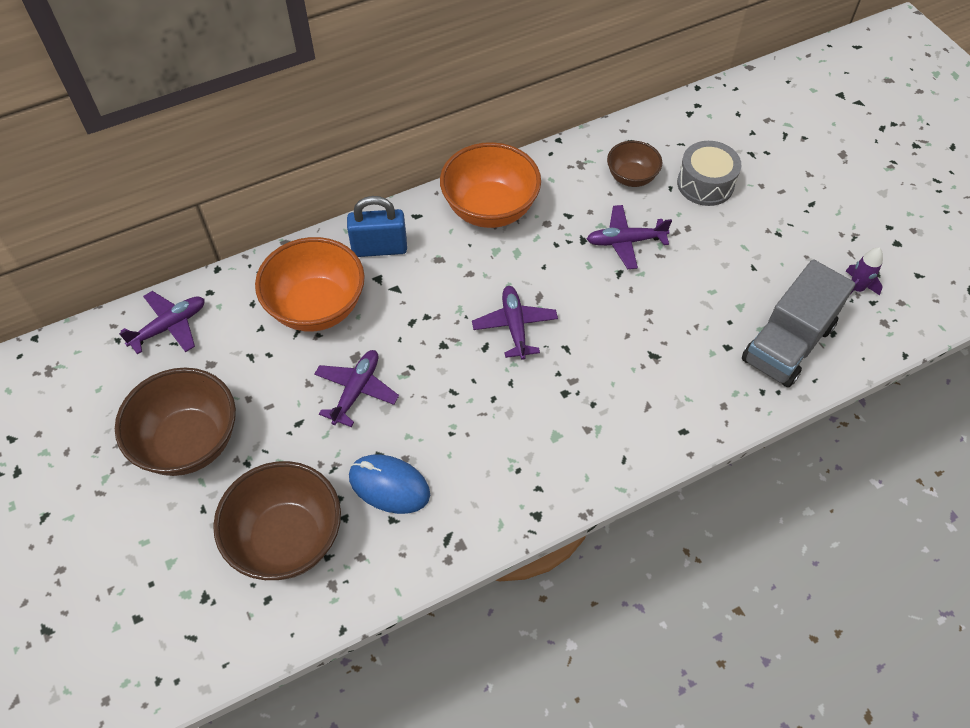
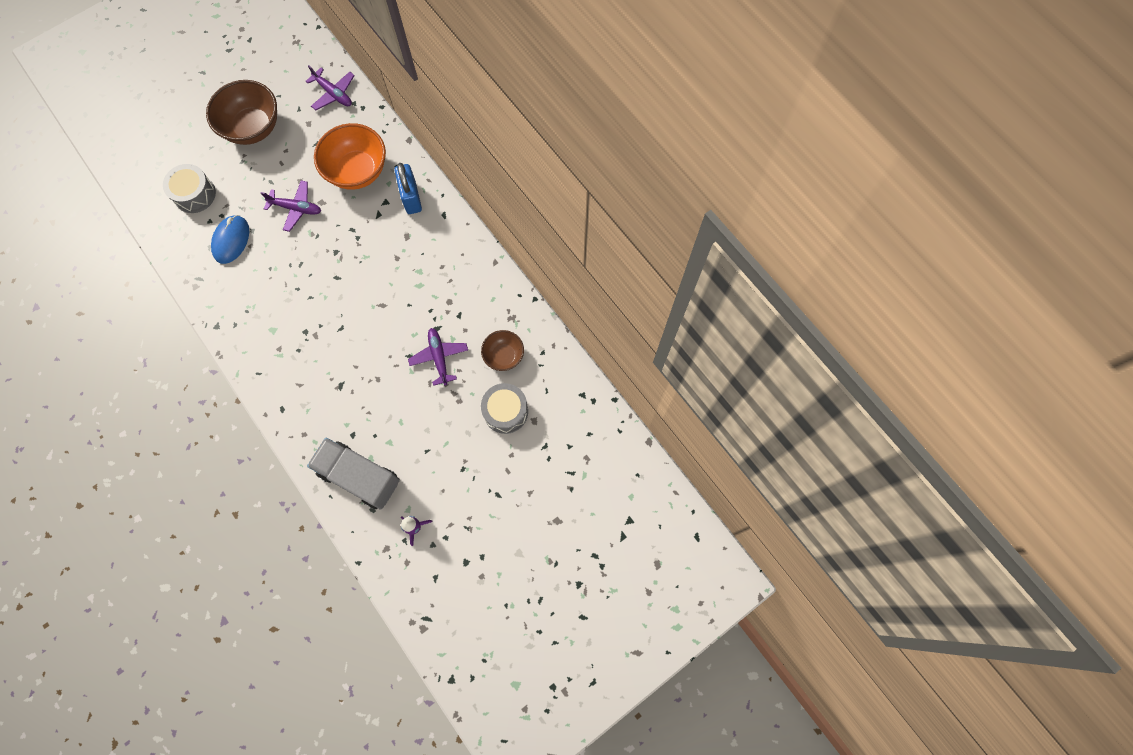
camera: 80 degrees right, 15 degrees up
brown bowl [213,461,341,580] -> grey drum [163,164,216,213]
orange bowl [440,142,541,228] -> none
purple plane [472,286,558,360] -> none

